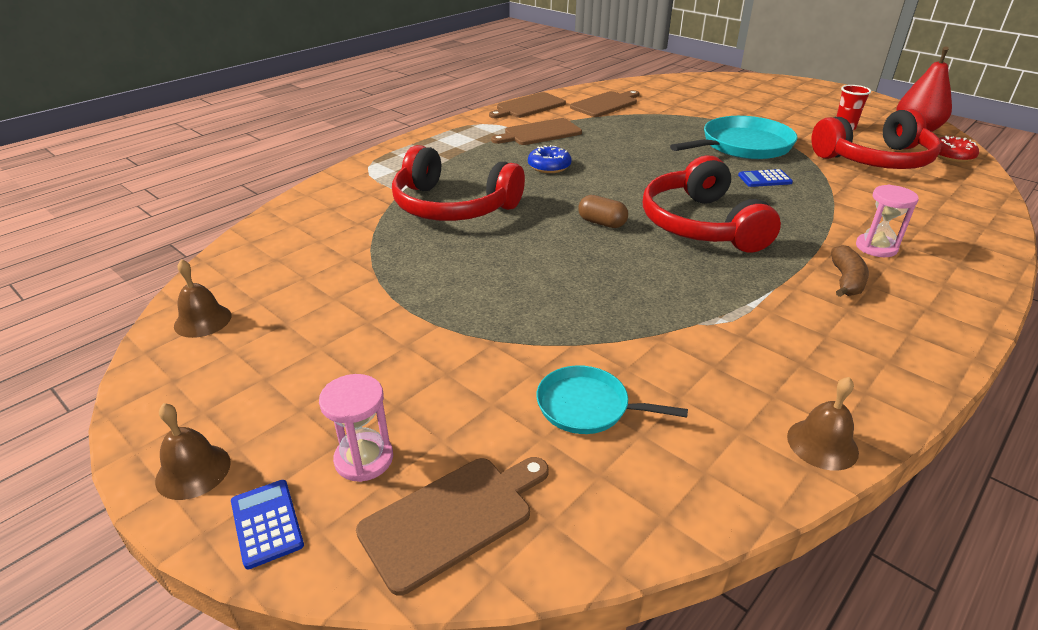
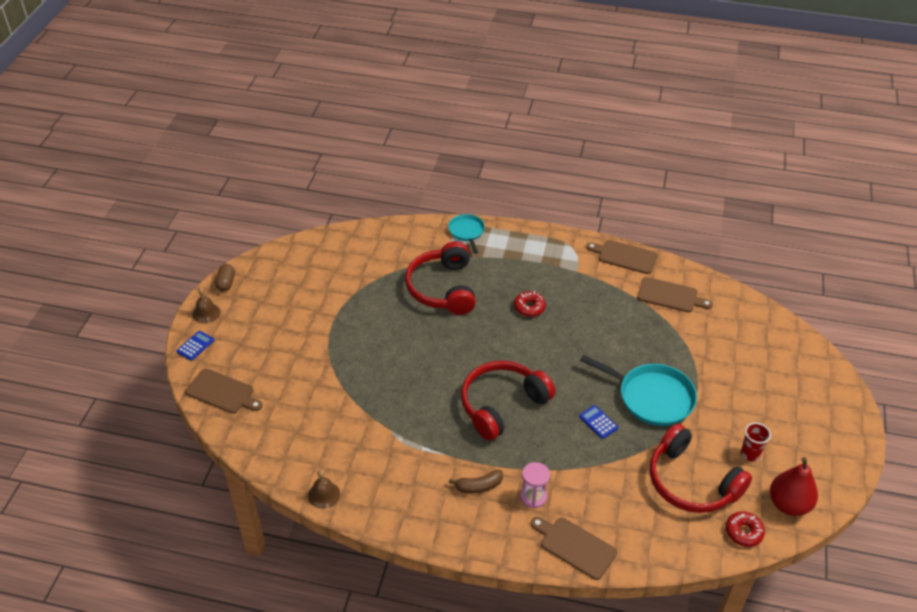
camera: 60 degrees right, 10 degrees up
brown bell [174,259,231,338] -> none
pink hourglass [319,374,393,482] -> none
brown cutting board [491,118,582,145] -> brown cutting board moved to [531,517,617,580]
blue donut [528,145,571,173] -> red donut [514,291,546,317]
turquoise pan [536,365,688,434] -> turquoise pan moved to [448,214,485,254]
brown capsule [578,195,628,228] -> brown capsule moved to [215,264,235,291]

